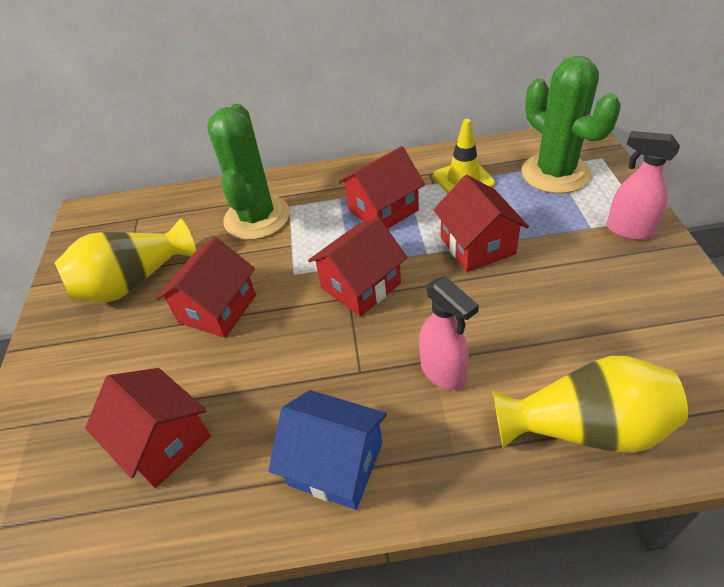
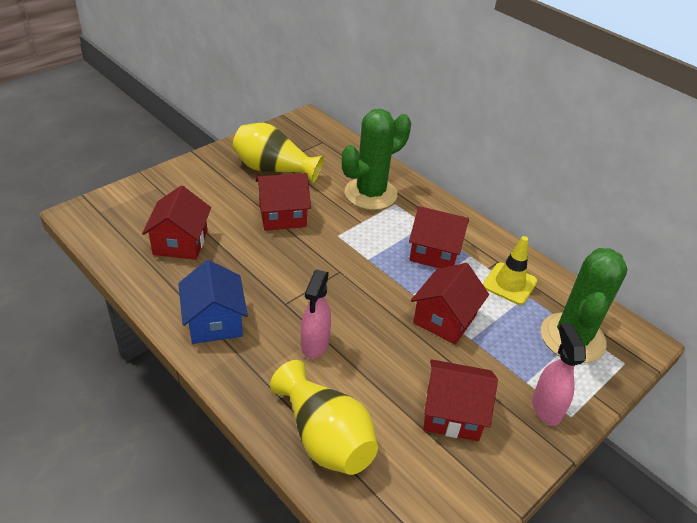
camera: 45 degrees right, 5 degrees down
red house [308,217,408,316] -> red house moved to [423,359,498,441]

